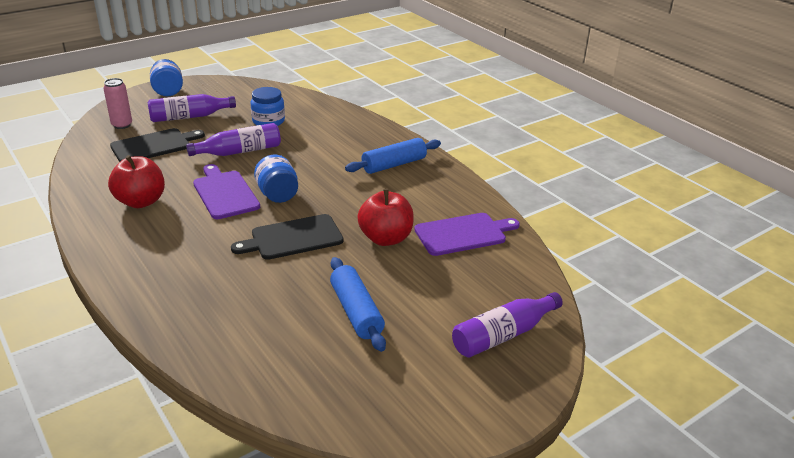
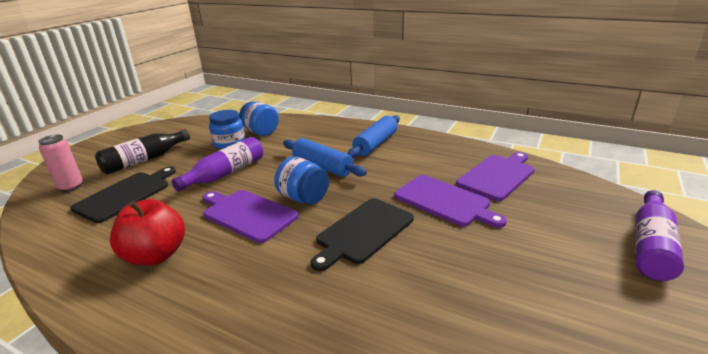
camera: 25 degrees left, 5 degrees down
purple bottle [148,94,236,122] -> black bottle [95,129,190,174]
blue jar [150,59,183,96] -> blue jar moved to [239,102,279,136]
blue rolling pin [330,257,386,352] -> blue rolling pin moved to [283,138,367,177]
red apple [357,189,414,246] -> purple cutting board [394,175,507,228]

